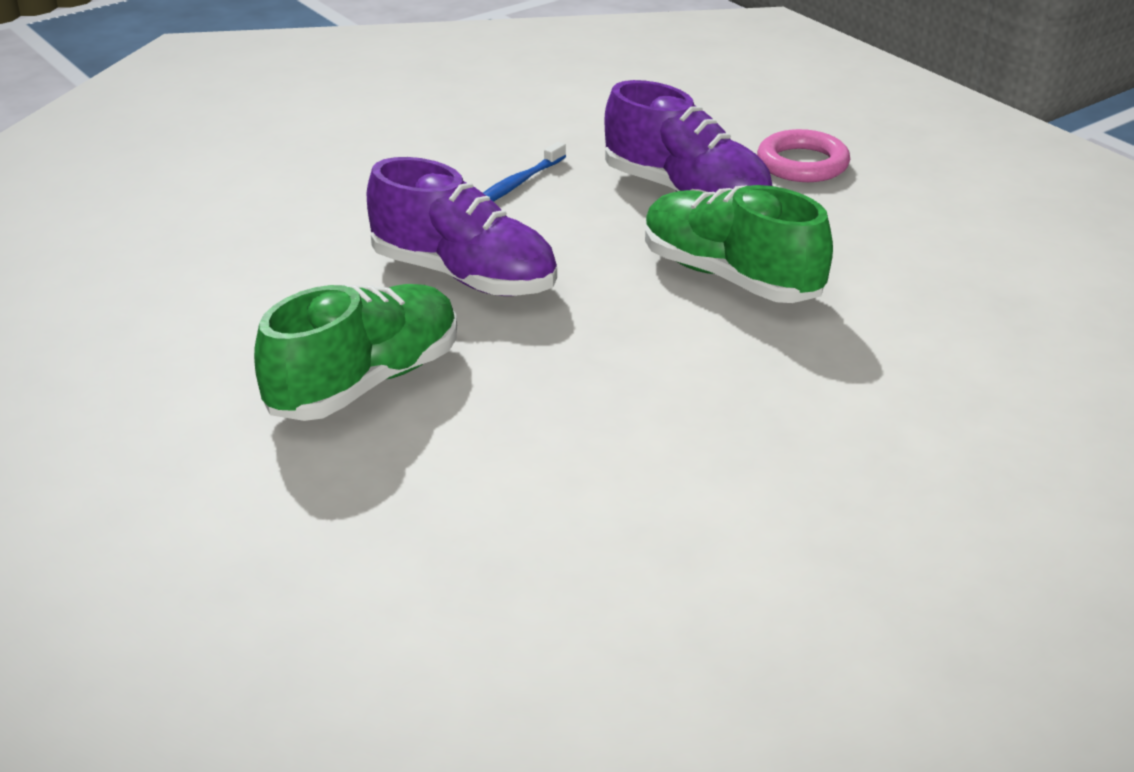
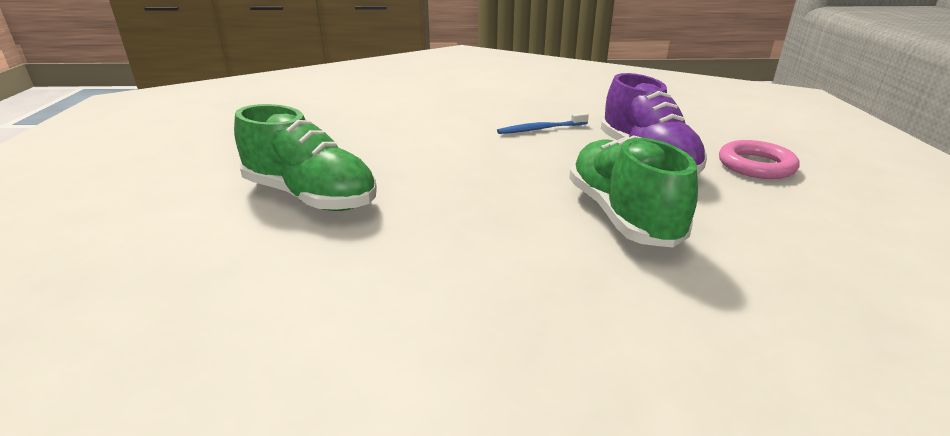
camera: 35 degrees right, 5 degrees down
green shoe [254,284,457,421] -> green shoe turned 45 degrees clockwise [234,104,377,211]
purple shoe [367,157,557,296] -> none

